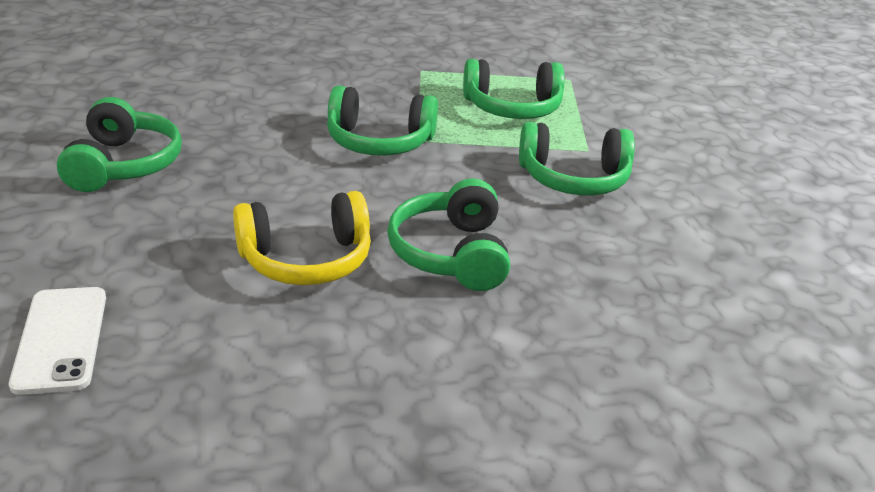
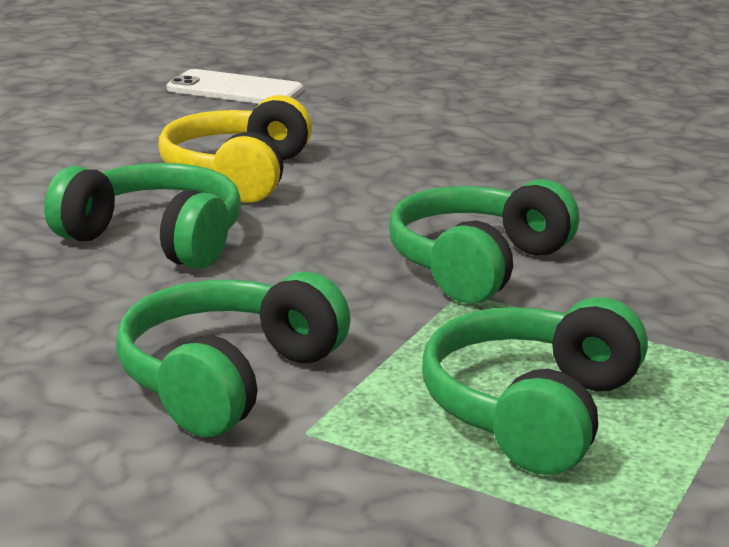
camera: 120 degrees right, 10 degrees down
green headphones [57,97,182,192] -> none

